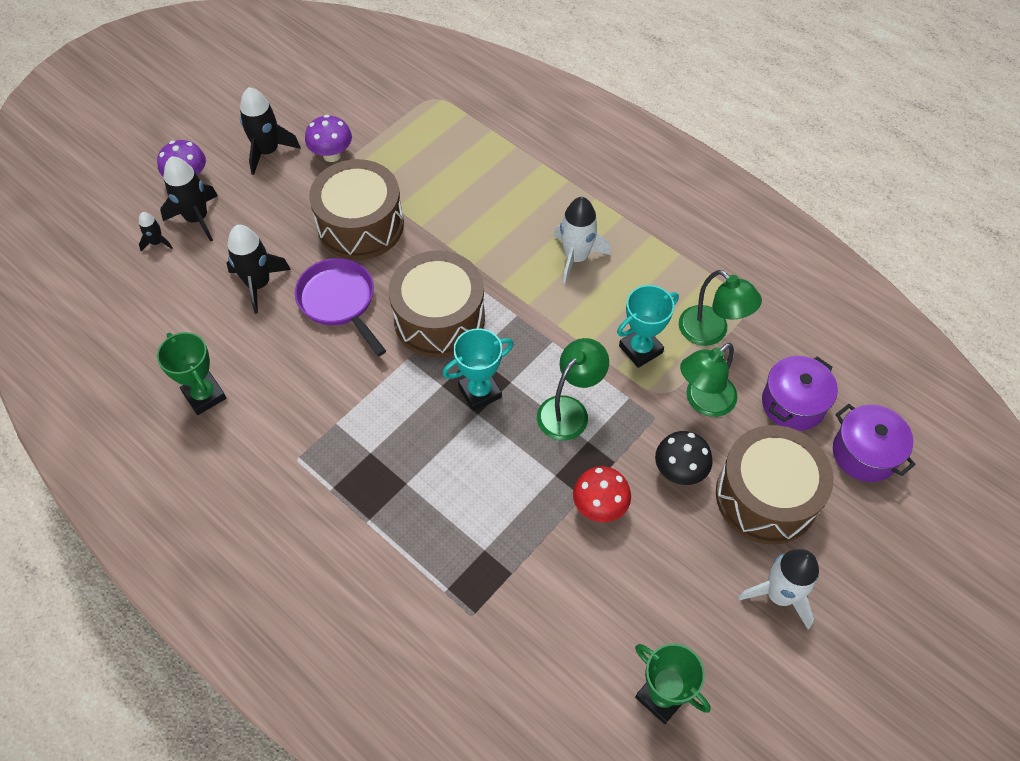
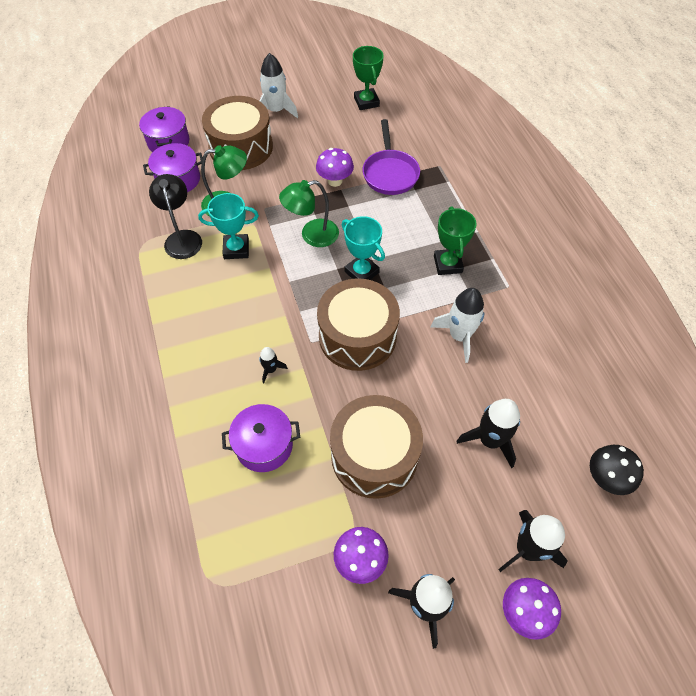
camera: 150 degrees left, 0 degrees up
black rocket [139,212,172,251] -> black rocket moved to [259,347,288,384]
green trophy [157,332,226,415] -> green trophy moved to [434,206,477,275]
purple pan [295,258,386,356] -> purple pan moved to [363,119,420,195]
turquoise trophy [442,328,514,411] -> turquoise trophy turned 45 degrees clockwise [342,216,385,280]
white rocket [554,197,611,284] -> white rocket moved to [430,288,484,363]
red mushroom [573,466,631,522] -> purple mushroom [316,148,354,187]
black mushroom [655,431,713,485] -> black mushroom moved to [590,445,644,495]
green lamp [679,270,762,346] -> black lamp [149,174,202,259]
none -> purple pot [222,404,300,472]

